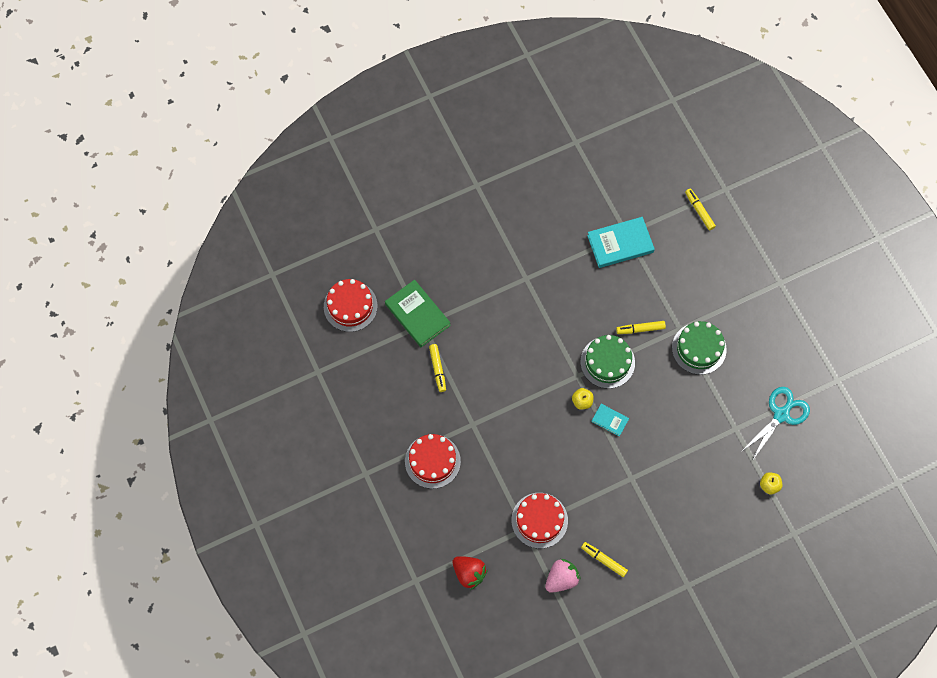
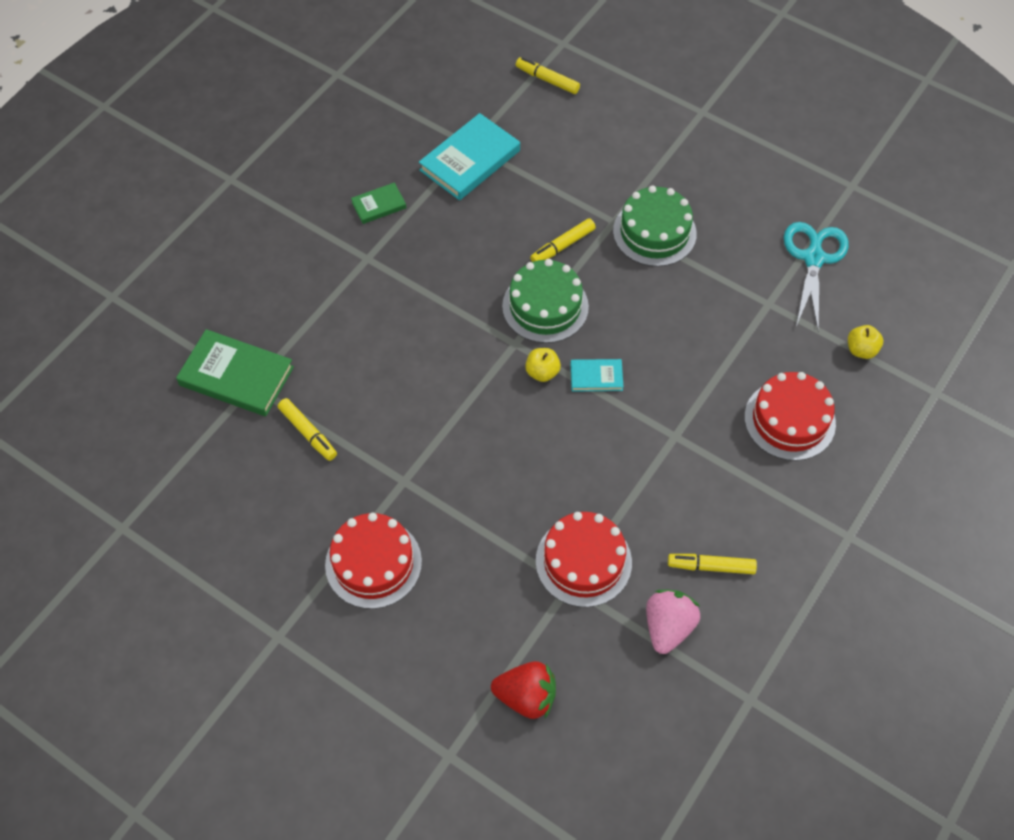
camera: 30 degrees left, 10 degrees down
red cake [324,279,378,332] -> red cake moved to [744,372,836,461]
none -> green book [351,183,406,224]

